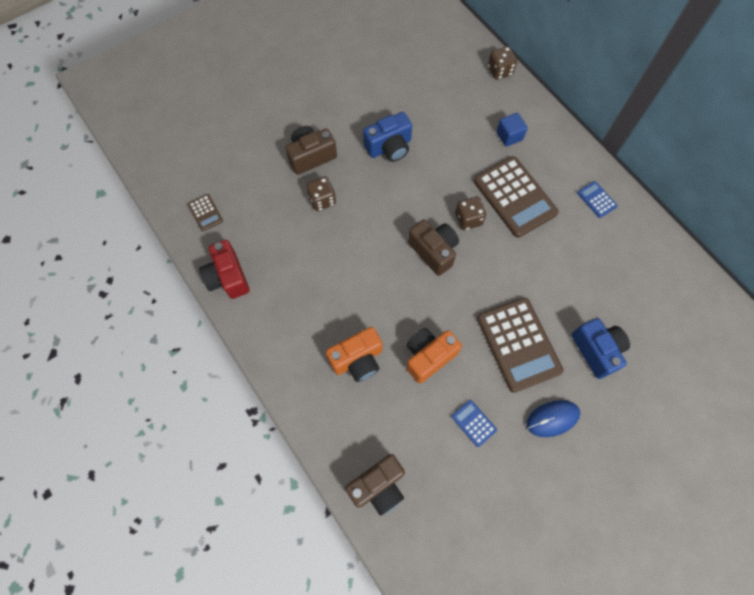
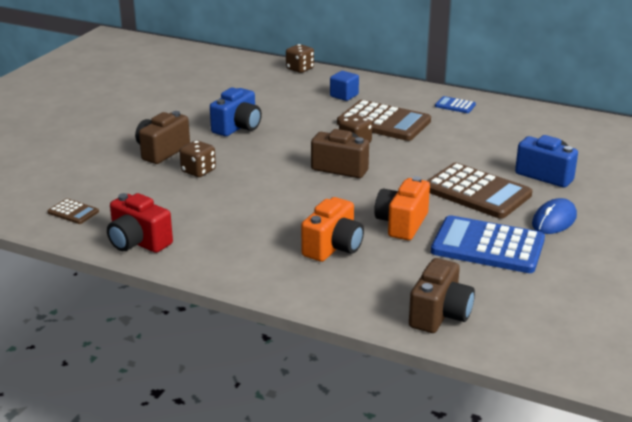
camera: 30 degrees left, 40 degrees down
blue calculator [451,400,497,447] -> blue calculator [431,215,545,273], size x2.21

